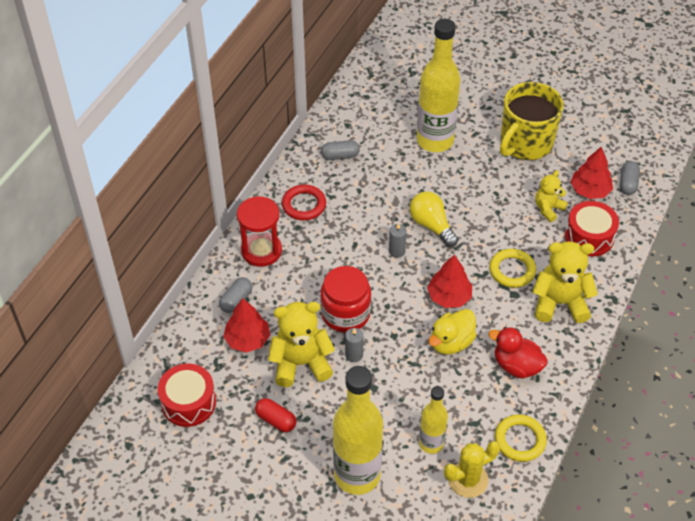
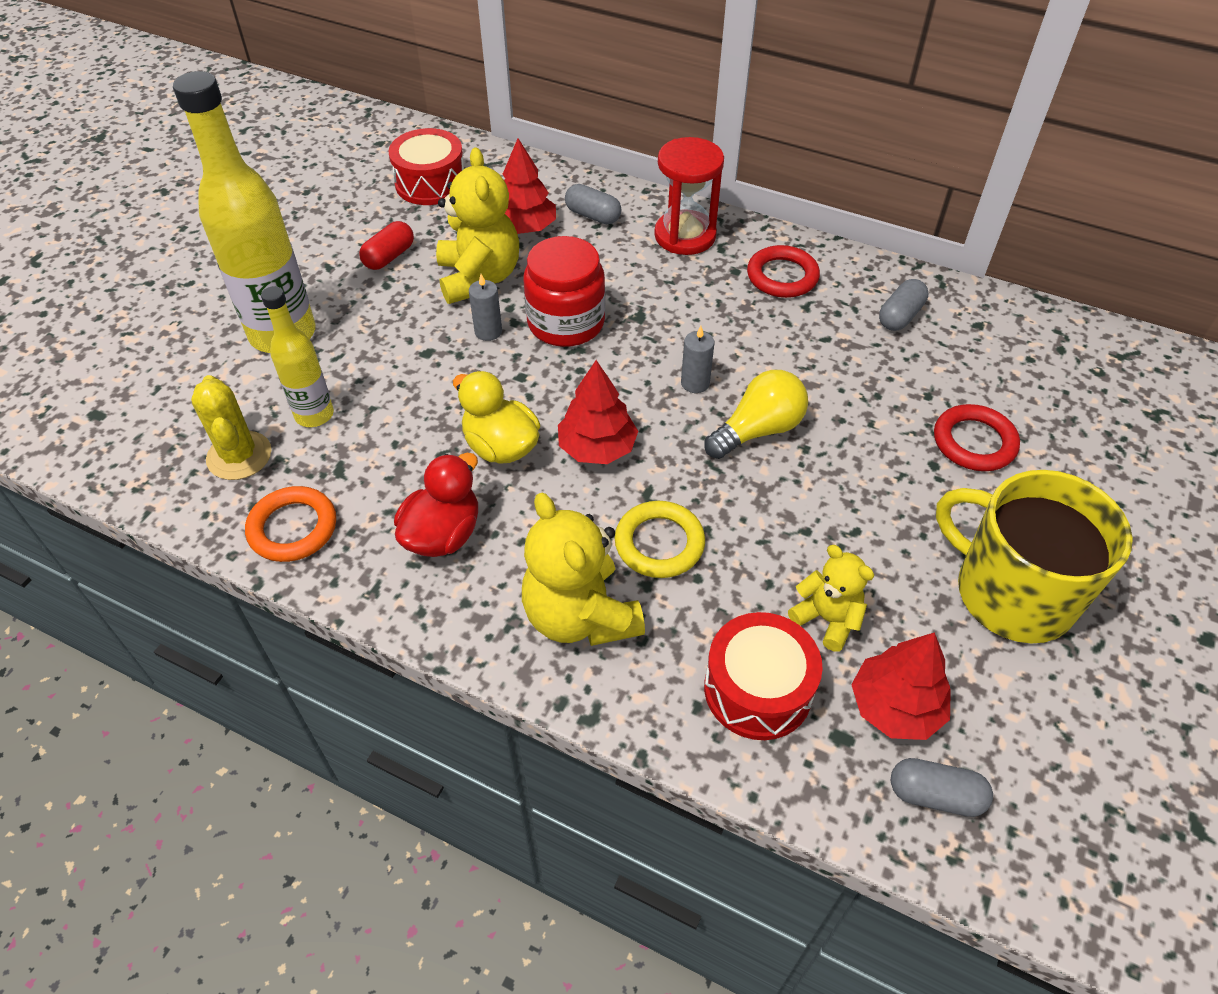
camera: 90 degrees right, 0 degrees up
grey capsule [321,140,360,160] -> grey capsule turned 45 degrees clockwise [879,279,928,331]
yellow bottle [417,19,460,152] -> red ring [934,404,1020,471]
yellow ring [495,415,547,462] -> orange ring [245,486,336,562]
yellow teddy bear [532,241,598,323] -> yellow teddy bear turned 150 degrees clockwise [522,493,645,646]

